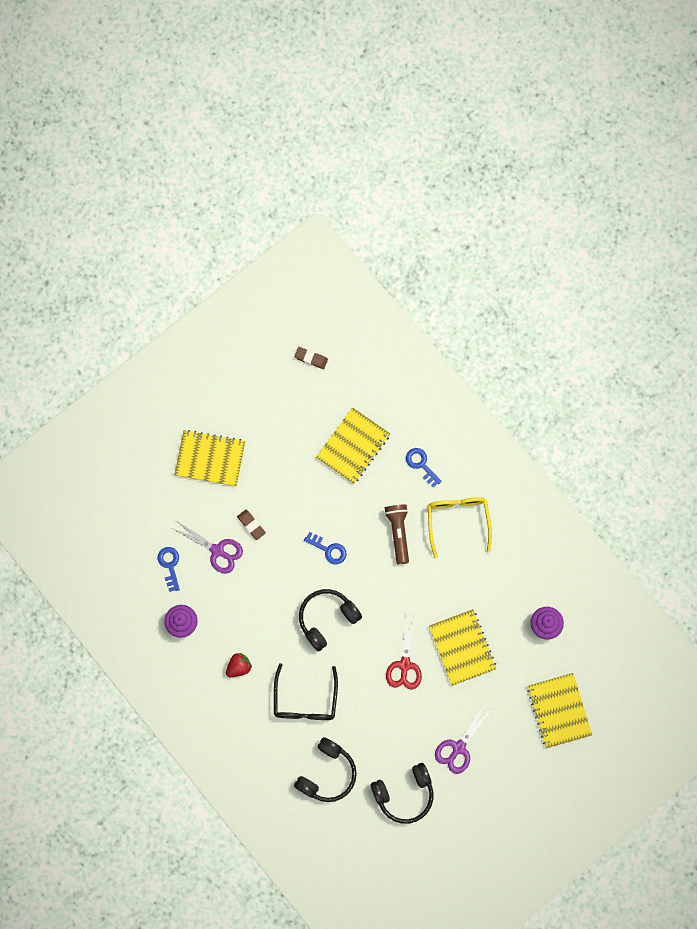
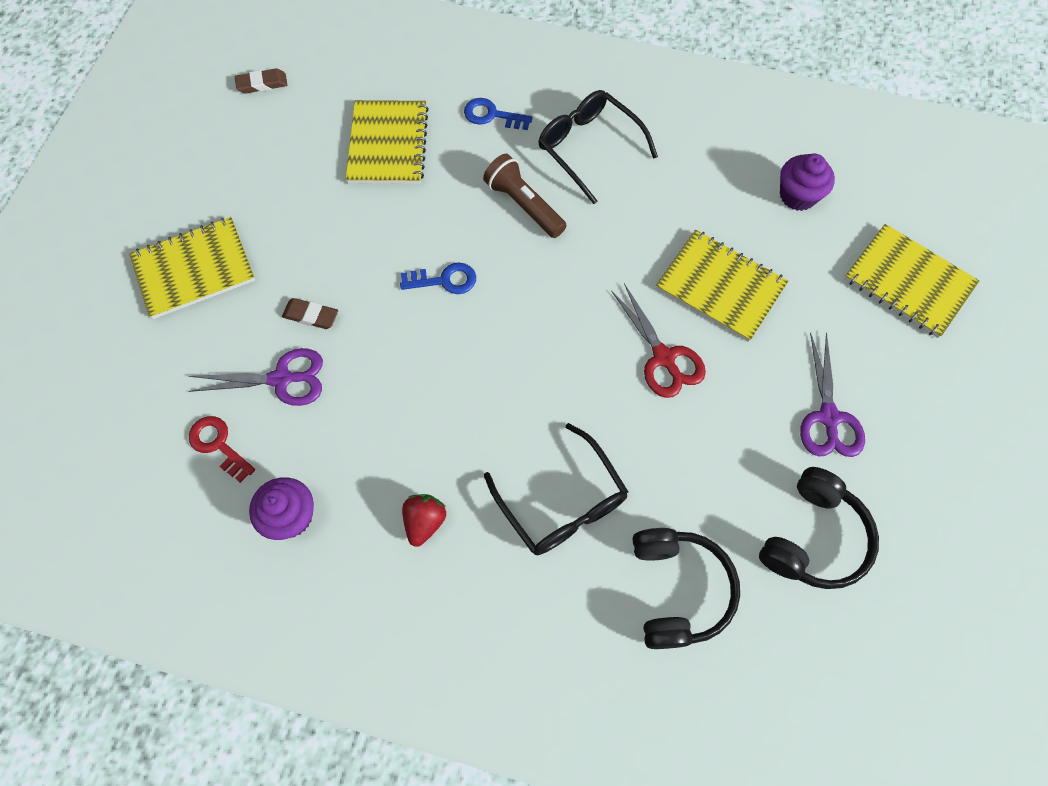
camera: 35 degrees left, 10 degrees down
blue key [158,547,180,592] -> red key [189,416,255,483]
black headphones [299,589,362,651] -> none
yellow glasses [428,497,492,558] -> black glasses [538,90,658,204]

